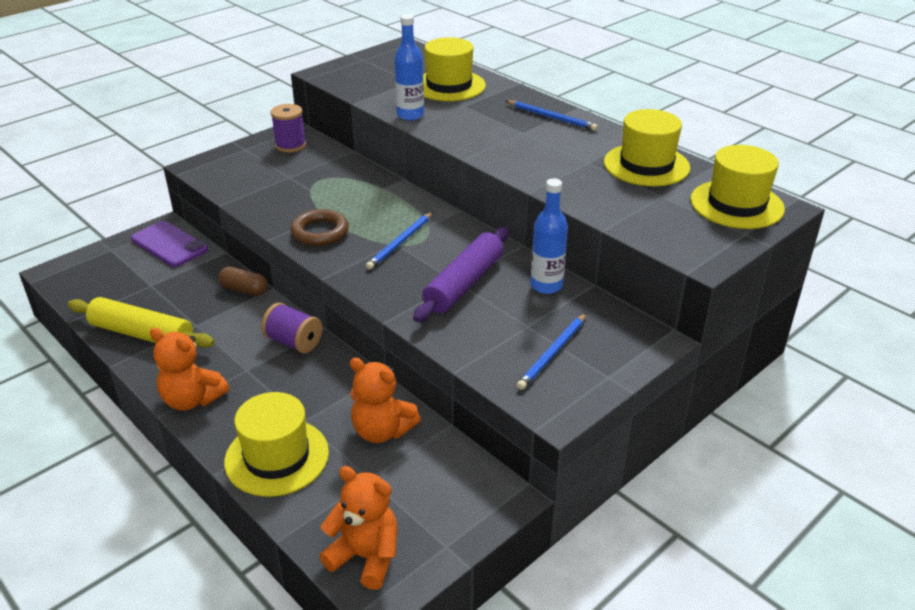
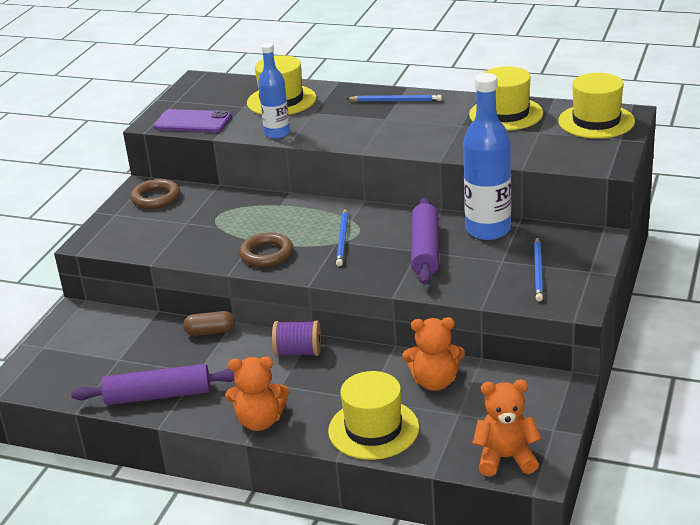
camera: 25 degrees left, 5 degrees down
yellow rolling pin [68,297,215,348] -> purple rolling pin [71,364,234,405]
purple phone [131,221,208,267] -> purple phone moved to [154,109,231,132]
purple spool [270,104,306,153] -> brown ring [130,179,180,209]
blue bottle [531,178,568,294] -> blue bottle [463,73,511,240], size x1.62

